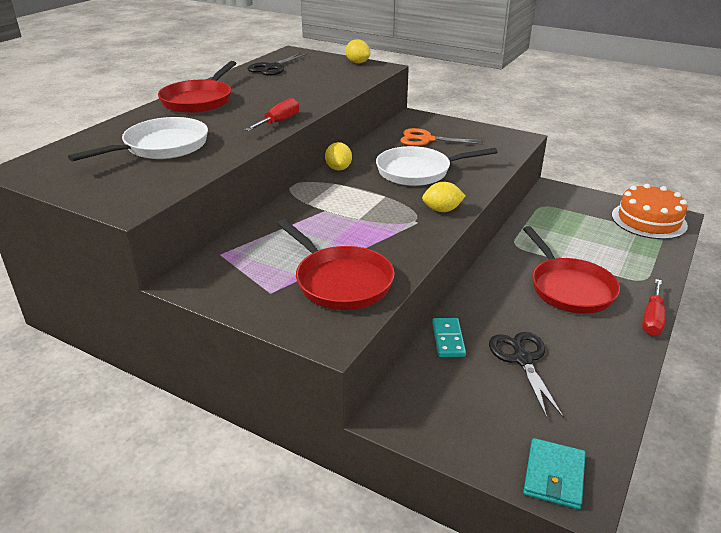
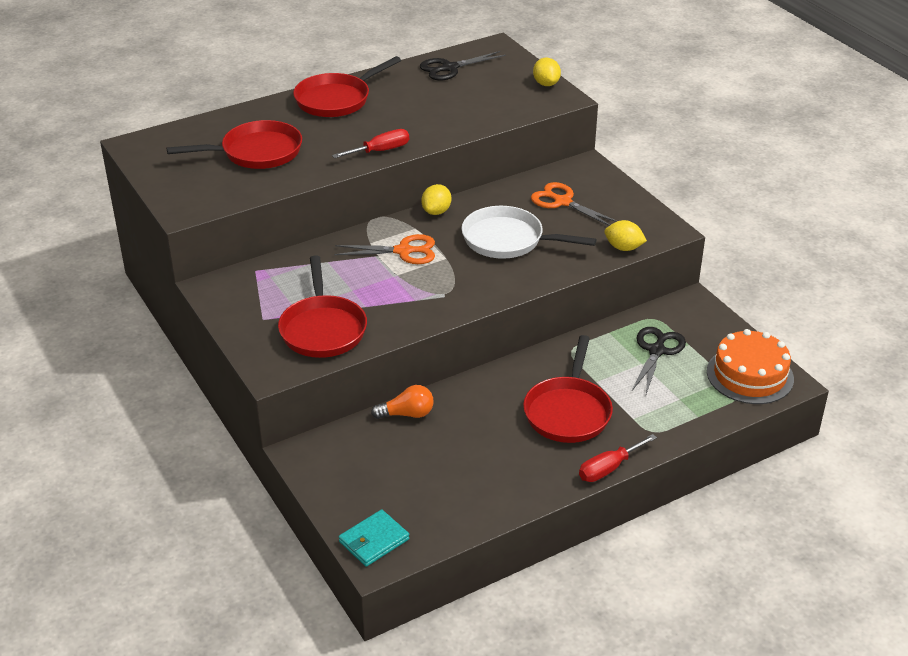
camera: 30 degrees right, 5 degrees up
white pan [68,117,208,161] -> red pan [167,120,302,169]
yellow lemon [422,182,466,212] -> yellow lemon moved to [605,220,647,251]
turquoise domino [432,318,466,357] -> orange light bulb [371,385,434,419]
black scissors [489,332,564,418] -> black scissors moved to [632,327,686,394]
none -> orange scissors [334,234,435,264]

